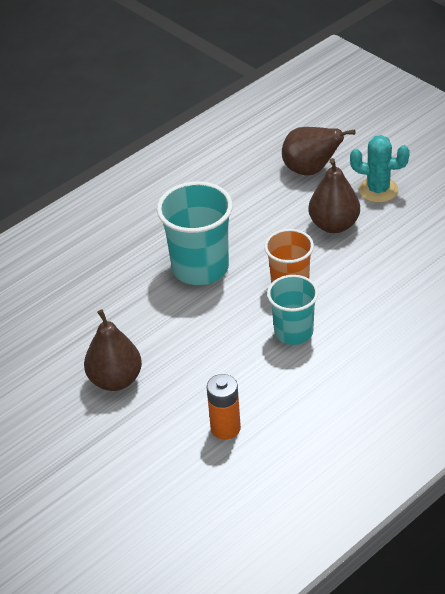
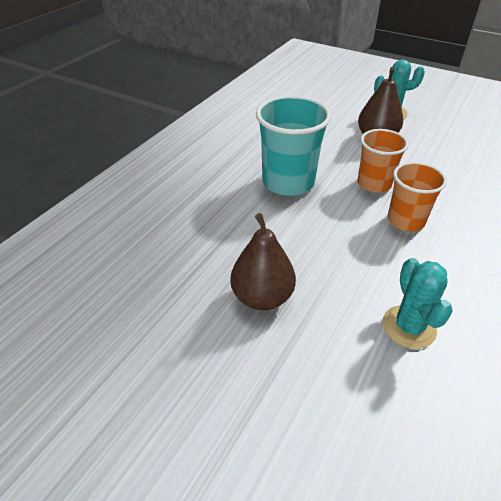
camera: 20 degrees left, 0 degrees up
orange battery [207,374,241,440] -> turquoise cactus [383,258,453,349]
turquoise cup [267,275,318,345] -> orange cup [388,162,447,231]
brown pear [282,127,356,175] -> none

